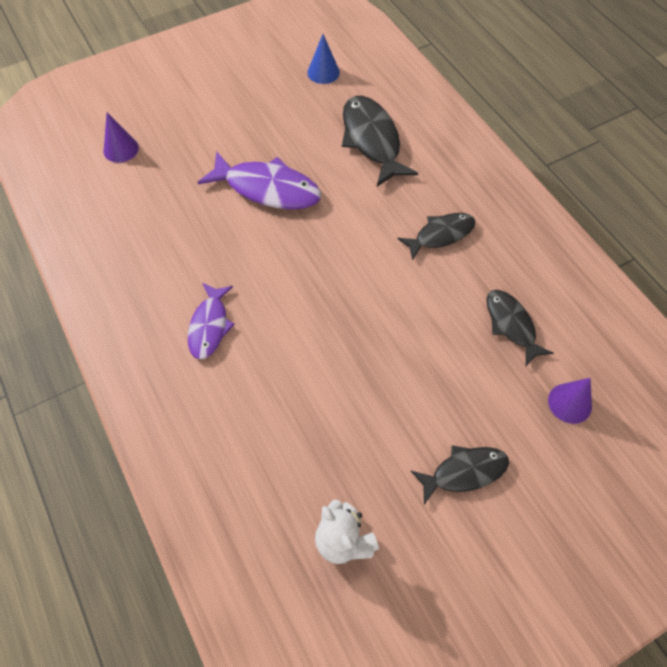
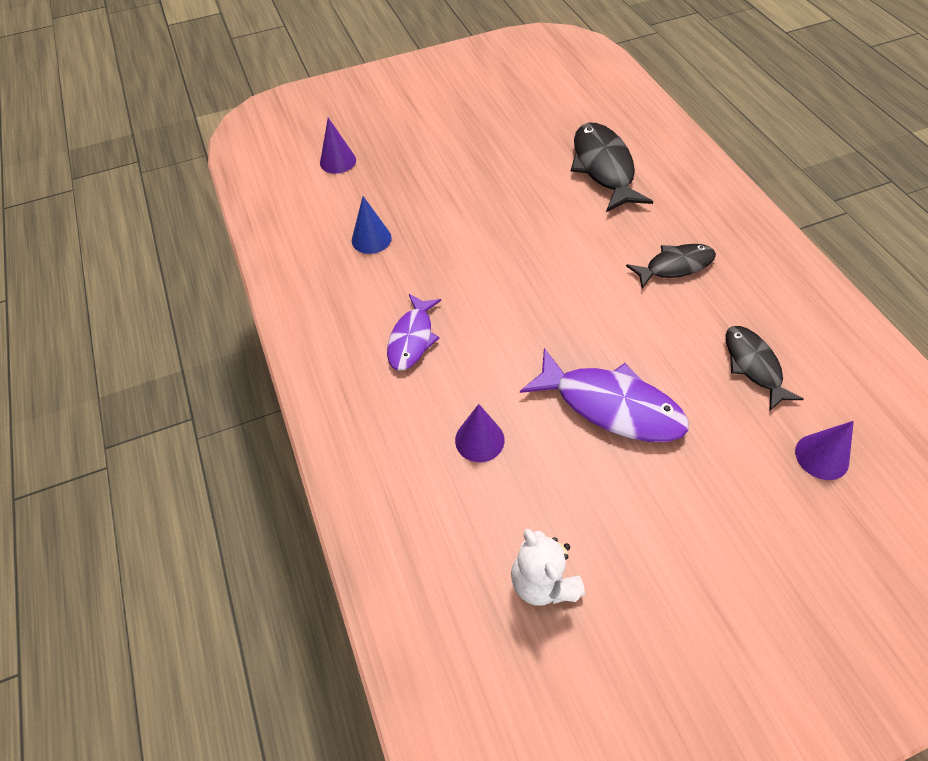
camera: 10 degrees right, 5 degrees down
purple fish [197,151,321,210] -> purple fish moved to [520,348,689,442]
blue cone [307,34,340,84] -> blue cone moved to [352,196,392,254]
black fish [411,445,509,505] -> none
none -> purple cone [455,404,505,462]

